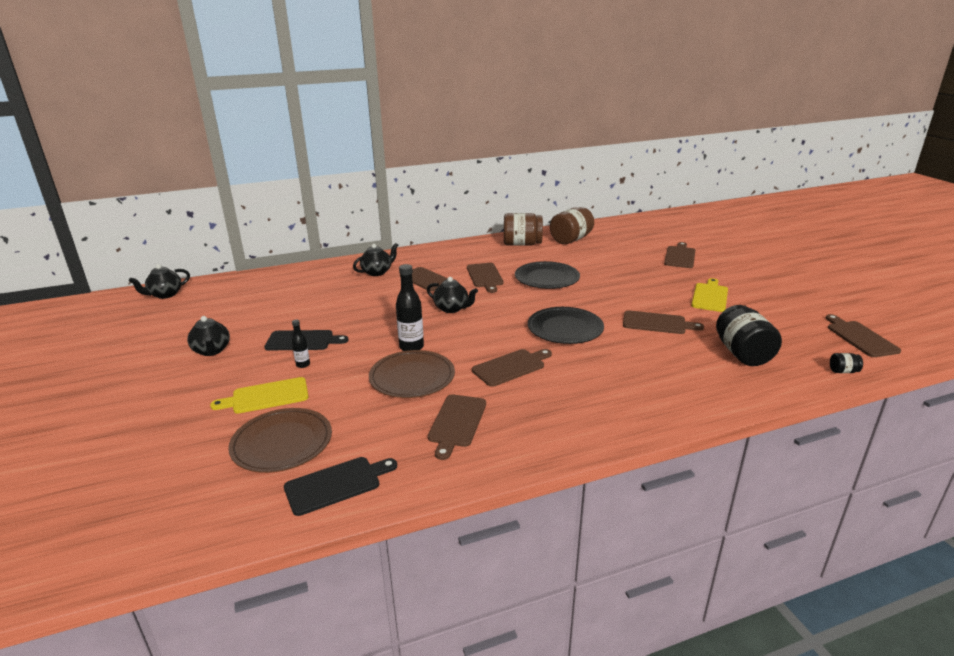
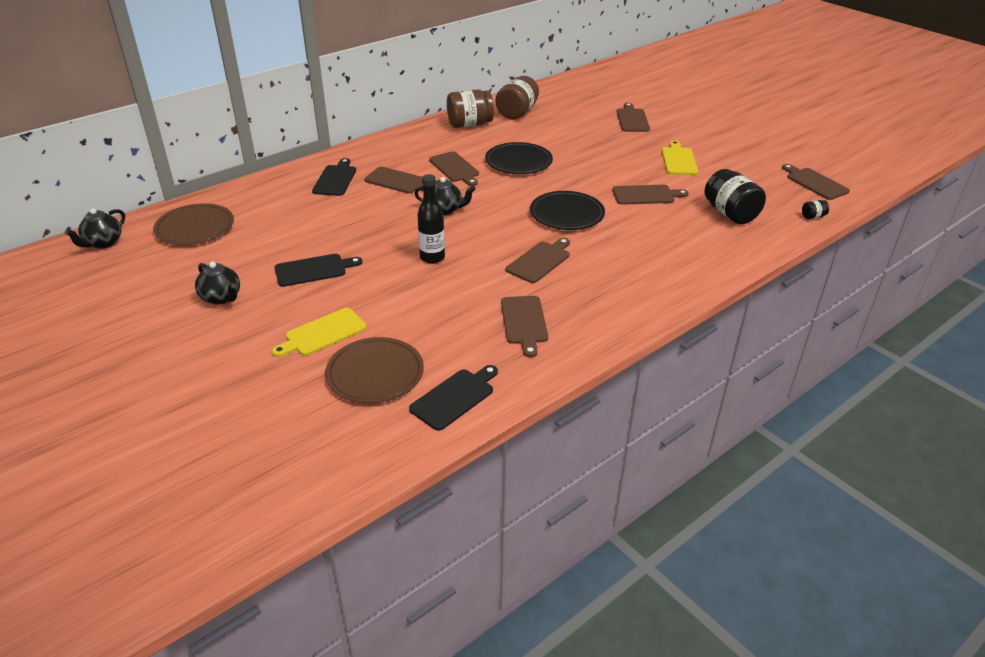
camera: 20 degrees left, 10 degrees up
black bottle [292,320,310,368] -> none
black teapot [353,243,398,276] -> black cutting board [312,158,356,196]
brown plate [369,350,455,398] -> brown plate moved to [153,203,234,245]

